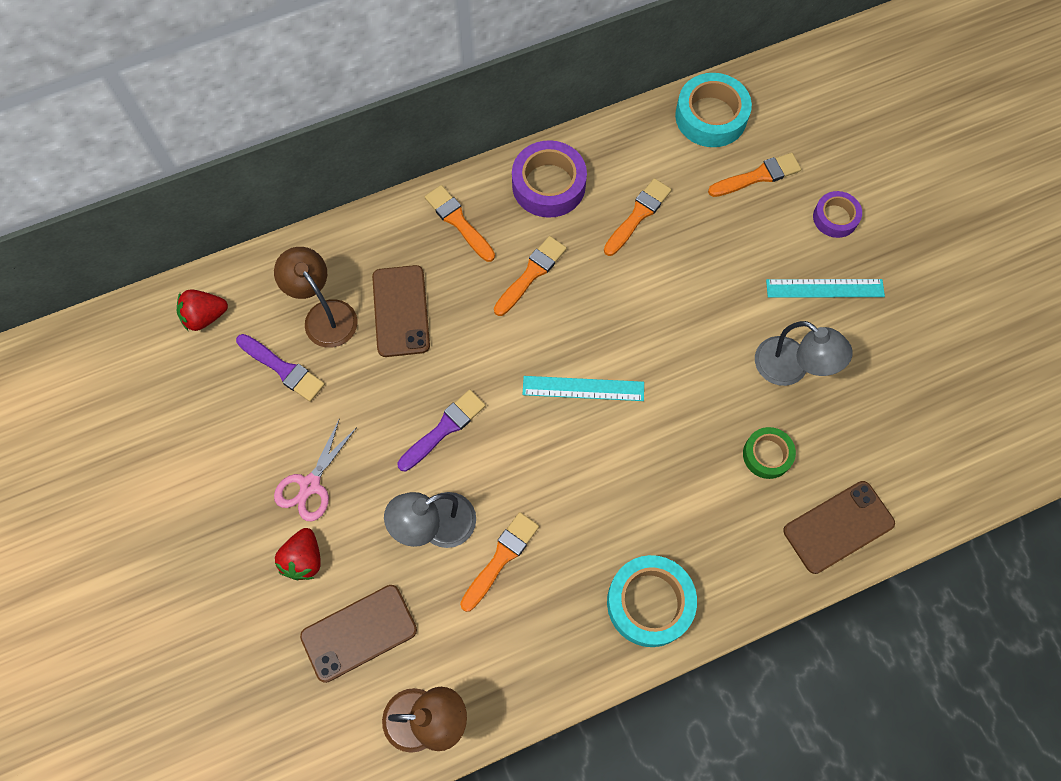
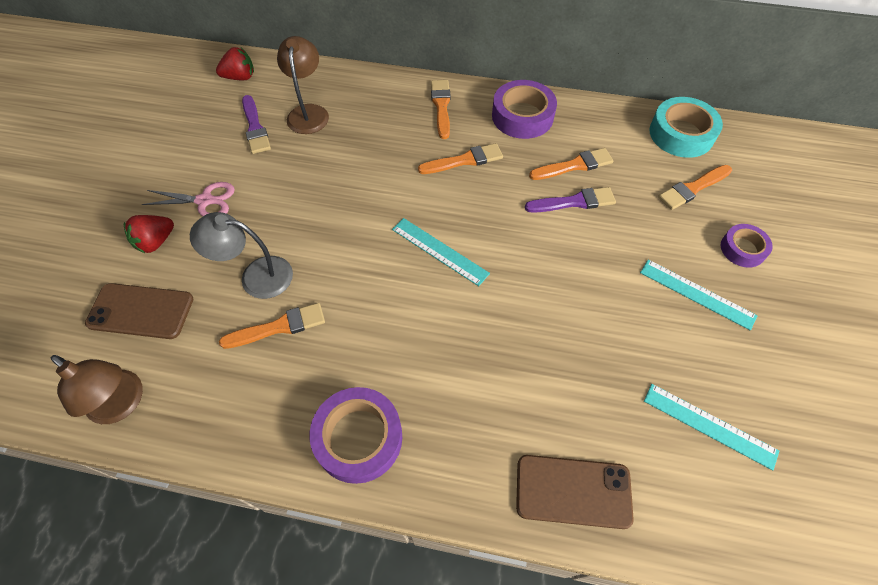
camera: 35 degrees right, 10 degrees down
red strawberry [177,289,228,331] -> red strawberry turned 150 degrees clockwise [216,47,254,80]
pink scissors [274,418,357,521] -> pink scissors turned 150 degrees counterclockwise [142,182,235,216]
brown phone [372,265,430,357] -> none
purple brush [397,390,486,472] -> purple brush moved to [525,187,616,213]
turquoise tape [607,555,697,647] -> purple tape [310,387,402,484]
orange brush [708,153,802,197] -> orange brush turned 135 degrees clockwise [658,165,732,210]
green tape [743,427,796,479] -> none
grey lamp [755,321,853,386] -> none
none -> turquoise ruler [644,384,779,471]

